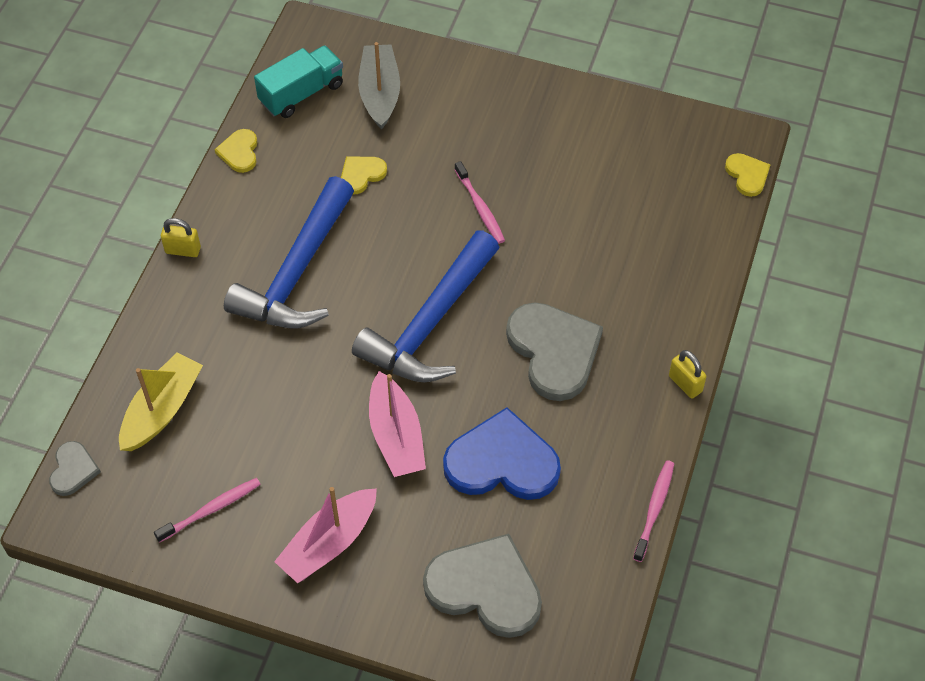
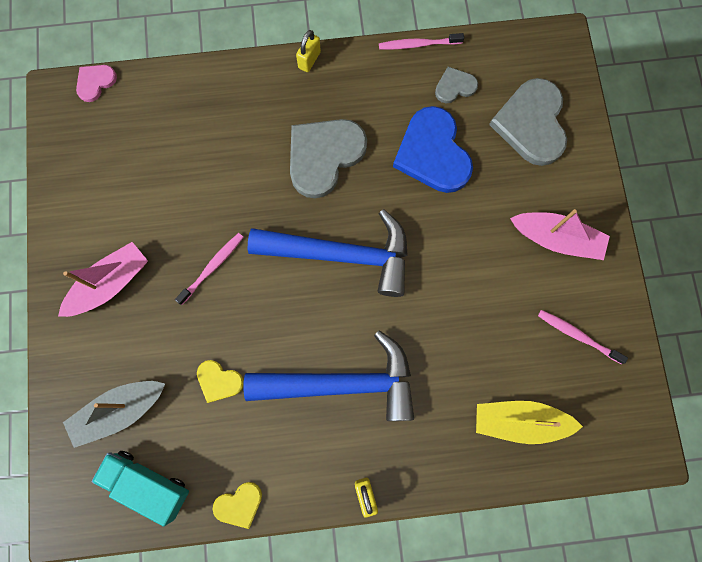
camera: 115 degrees left, 20 degrees up
grey heart [49,441,101,496] -> grey heart moved to [435,67,478,103]
pink boat [369,371,426,477] -> pink boat moved to [58,242,148,317]
yellow heart [725,153,770,197] -> pink heart [76,65,117,102]

